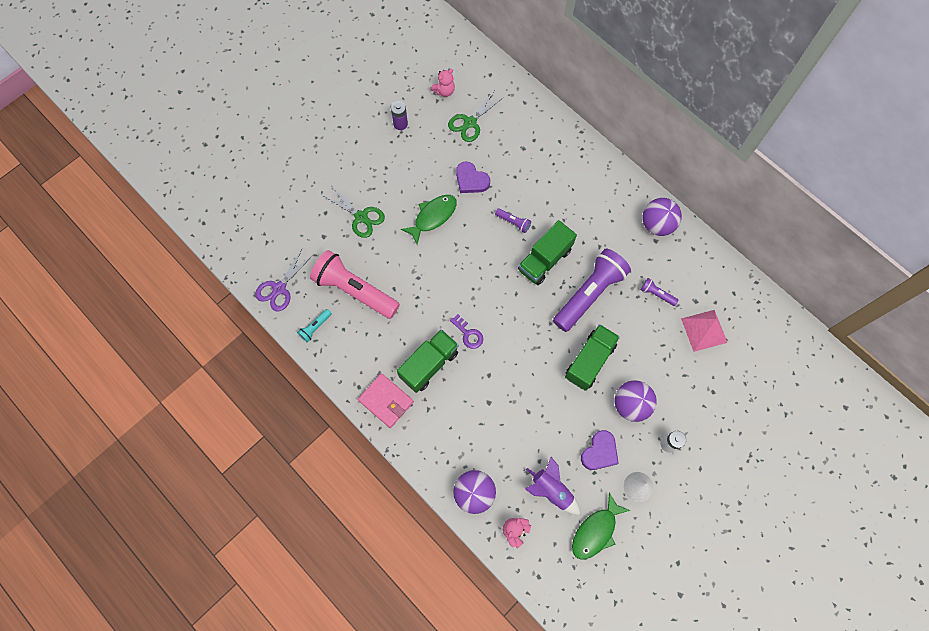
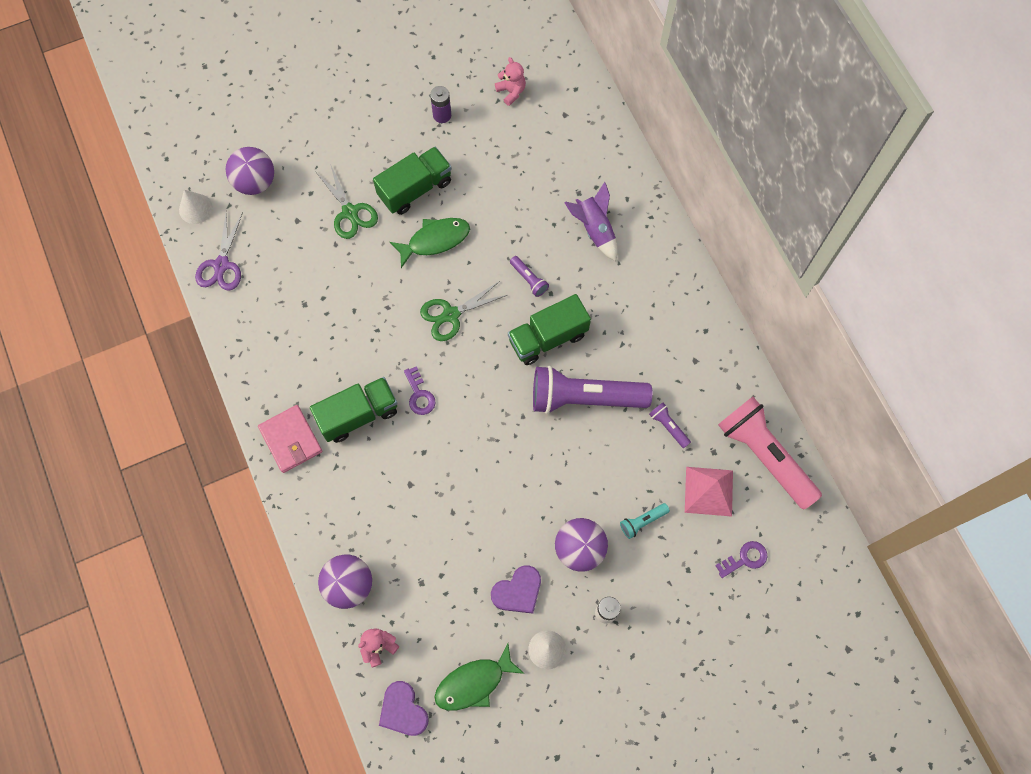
camera: 20 degrees right, 0 degrees up
purple scissors [255,249,313,312] -> purple scissors turned 45 degrees counterclockwise [195,212,243,291]
turquoise flashlight [297,309,332,343] -> turquoise flashlight moved to [620,503,670,539]
pink flashlight [310,250,400,319] -> pink flashlight moved to [718,397,822,510]
pink teddy bear [431,69,455,97] -> pink teddy bear turned 105 degrees counterclockwise [495,57,526,106]
green scissors [448,91,504,142] -> green scissors moved to [420,281,507,341]
purple heart [456,162,490,193] -> purple heart moved to [379,681,429,736]
purple rocket [525,457,580,515] -> purple rocket moved to [564,182,618,261]
purple flashlight [553,249,631,332] -> purple flashlight turned 150 degrees counterclockwise [533,366,652,414]
green truck [565,324,620,391] -> green truck moved to [373,147,452,215]
purple ball [642,198,682,236] -> purple ball moved to [226,147,274,195]
none -> white cone [179,190,213,224]
none -> purple key [715,541,767,578]

